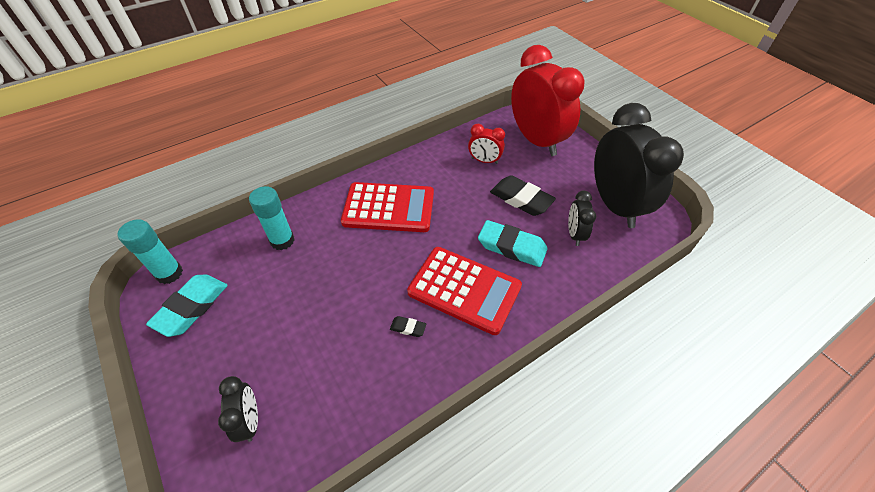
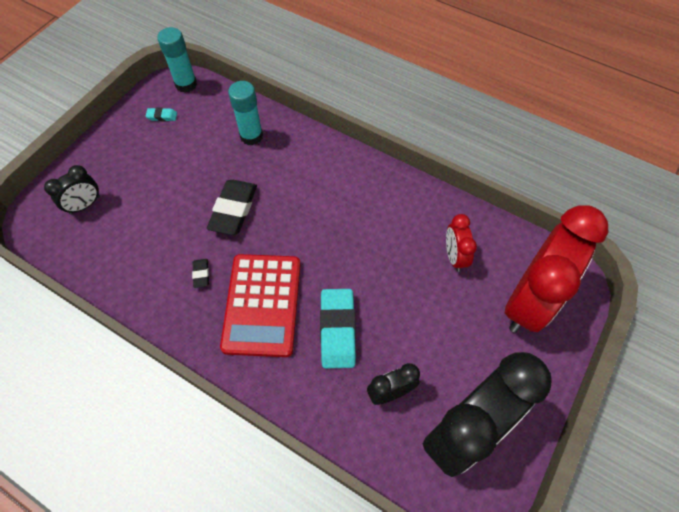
camera: 65 degrees right, 10 degrees up
turquoise eraser [146,275,228,337] -> turquoise eraser [146,108,177,121], size x0.46
red calculator [341,182,434,232] -> none
black eraser [490,175,556,216] -> black eraser moved to [207,180,257,235]

